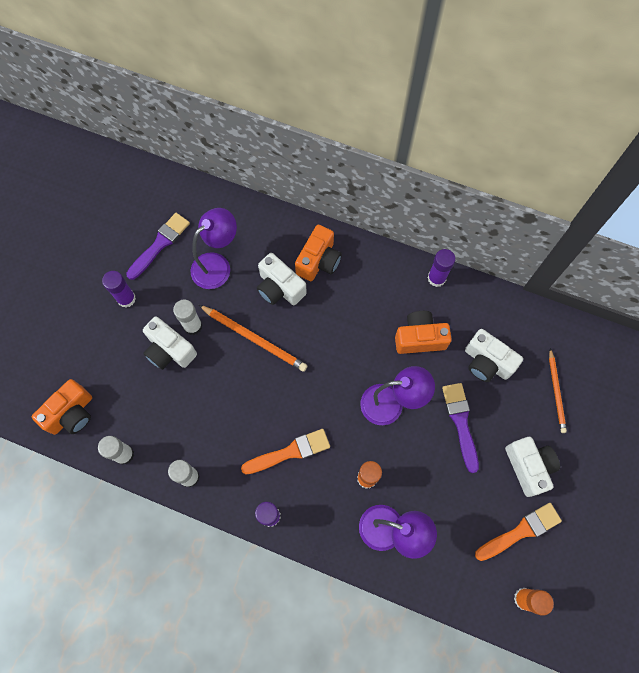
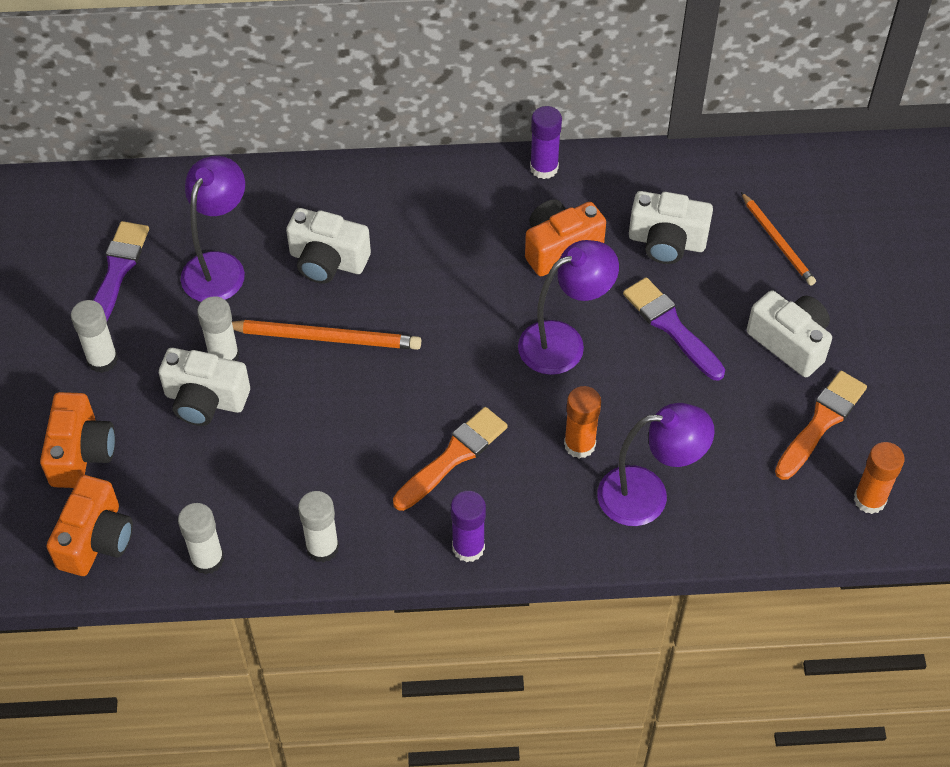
camera: 25 degrees left, 15 degrees down
purple glue stick [102,271,136,308] -> white glue stick [71,300,118,373]
orange camera [295,225,342,281] -> orange camera moved to [40,392,115,488]

